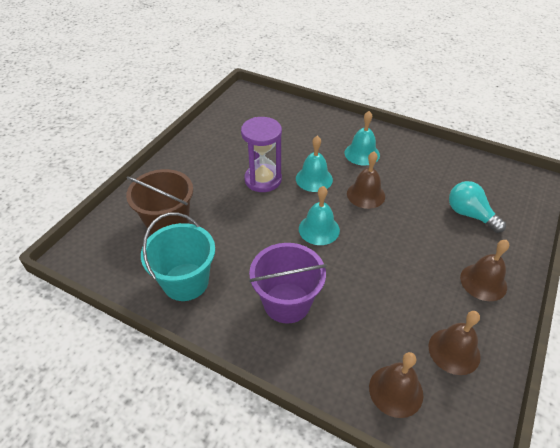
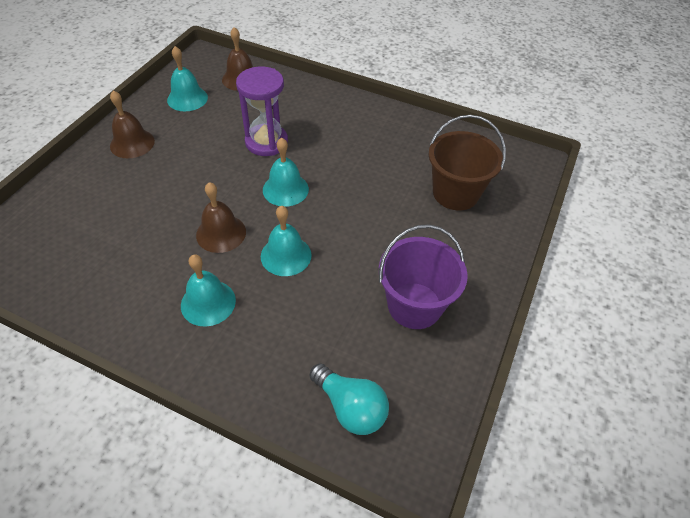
camera: 175 degrees right, 5 degrees up
turquoise bucket [141,213,215,301] -> none
purple hourglass [241,117,282,192] -> purple hourglass moved to [236,67,288,156]
purple bucket [249,243,327,324] -> purple bucket moved to [379,224,468,329]
brown bell [429,311,481,375] -> turquoise bell [167,46,208,111]
turquoise light bulb [449,181,506,233] -> turquoise light bulb moved to [310,363,389,435]

